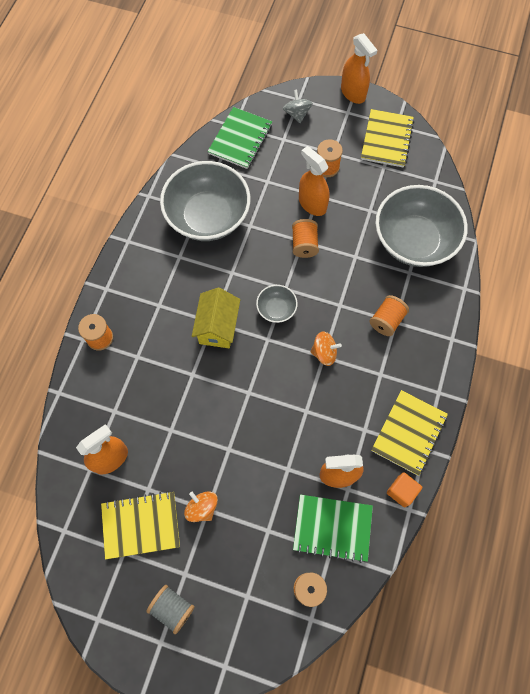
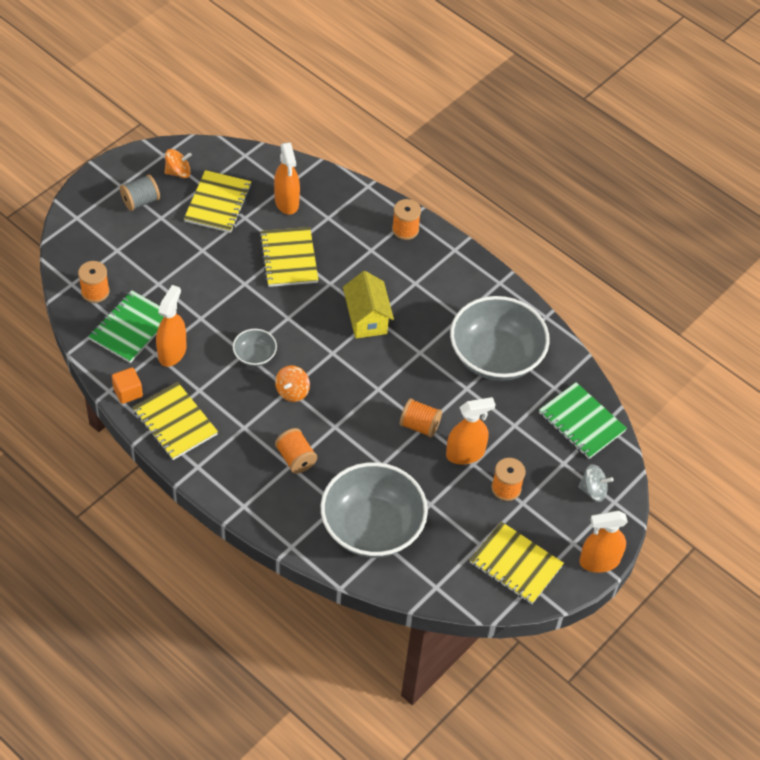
camera: 110 degrees right, 15 degrees down
orange spinning top [184,491,218,522] -> orange spinning top moved to [164,149,192,178]
yellow house [192,288,240,348] -> yellow house turned 45 degrees clockwise [343,271,394,338]
grey bowl [256,285,298,323] -> grey bowl moved to [233,329,277,367]
none -> yellow notebook [259,227,318,287]

